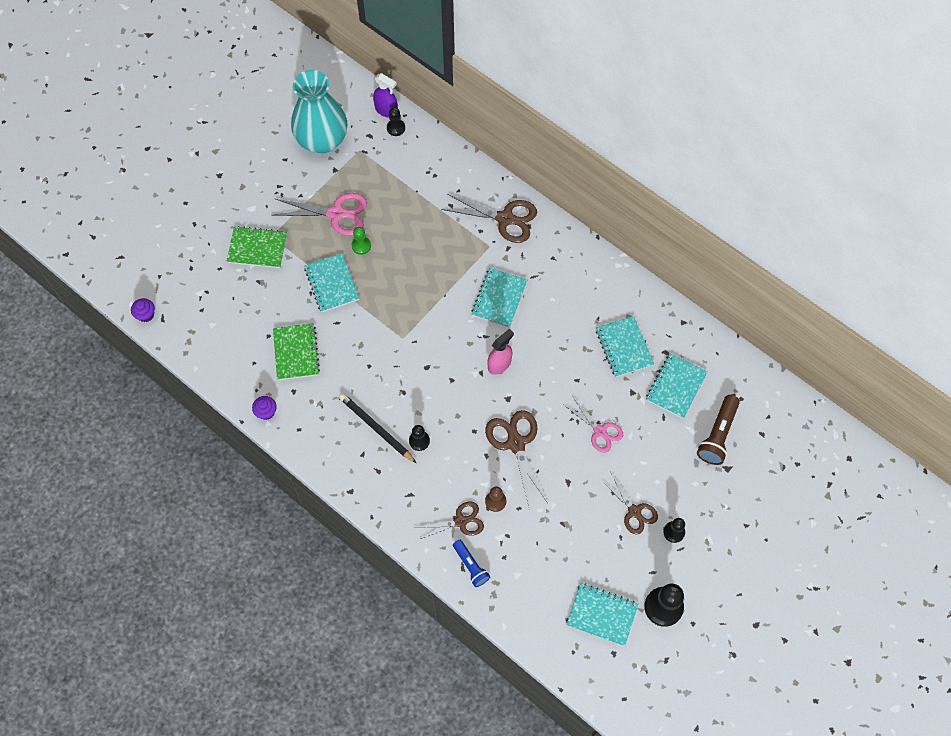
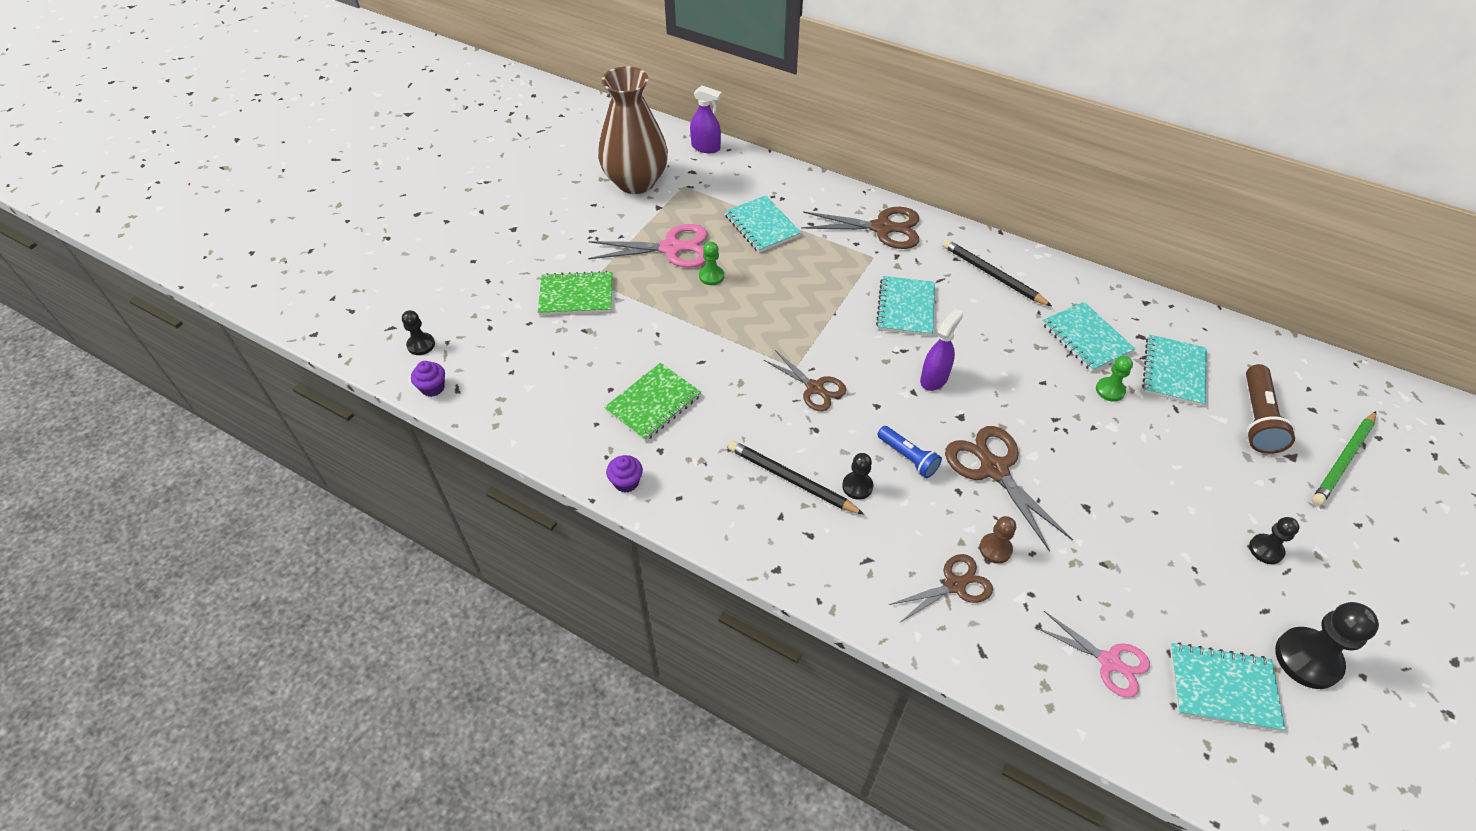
camera: 10 degrees left, 15 degrees down
green notebook [273,323,320,380] -> green notebook turned 60 degrees clockwise [604,363,701,441]
turquoise vase [291,70,347,153] -> brown vase [598,66,668,194]
turquoise notebook [304,253,359,312] -> turquoise notebook moved to [724,195,801,253]
black pawn [387,107,405,136] -> black pawn moved to [402,310,435,355]
blue flashlight [453,540,491,587] -> blue flashlight moved to [877,426,942,478]
pink spray bottle [488,329,514,375] -> purple spray bottle [920,309,963,391]
pink scissors [564,396,623,453] -> pink scissors moved to [1035,611,1150,698]
brown scissors [600,473,658,535] -> brown scissors moved to [764,350,846,411]
none -> black pencil [942,239,1052,306]
none -> green pawn [1096,356,1133,402]
none -> green pencil [1312,411,1376,506]

